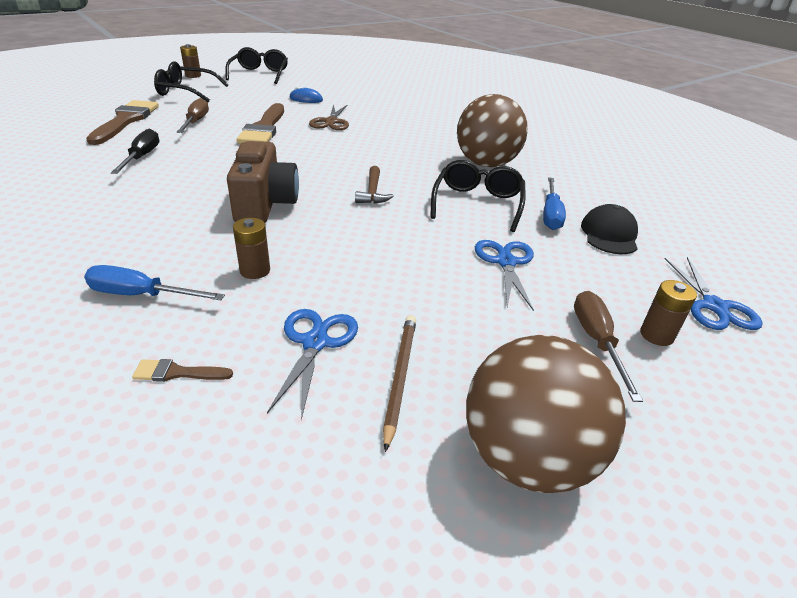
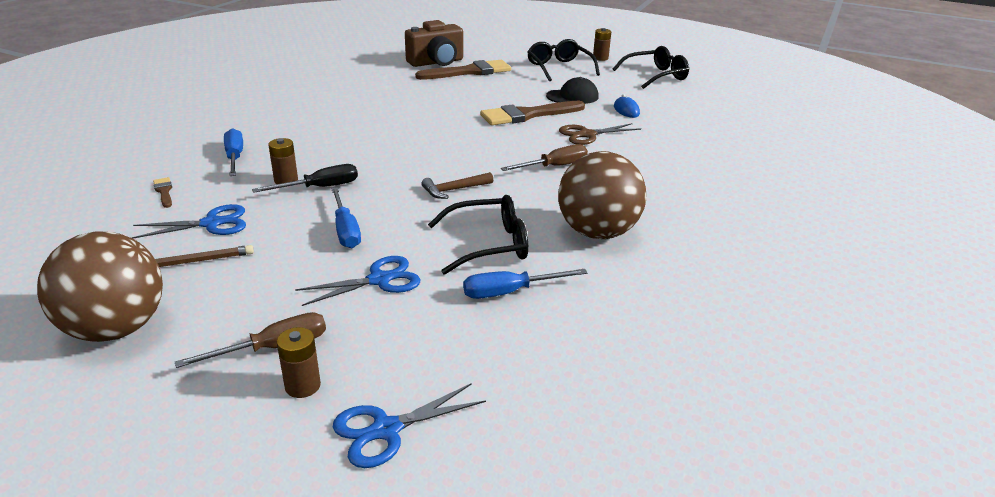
camera: 65 degrees right, 5 degrees down
black screwdriver [111,129,160,174] -> black screwdriver moved to [252,164,358,193]
brown screwdriver [176,98,209,133] -> brown screwdriver moved to [501,144,588,171]
brown camera [227,141,299,223] -> brown camera moved to [405,20,463,67]
black cap [581,204,638,254] -> black cap moved to [546,77,599,104]
none -> blue screwdriver [331,187,361,248]

